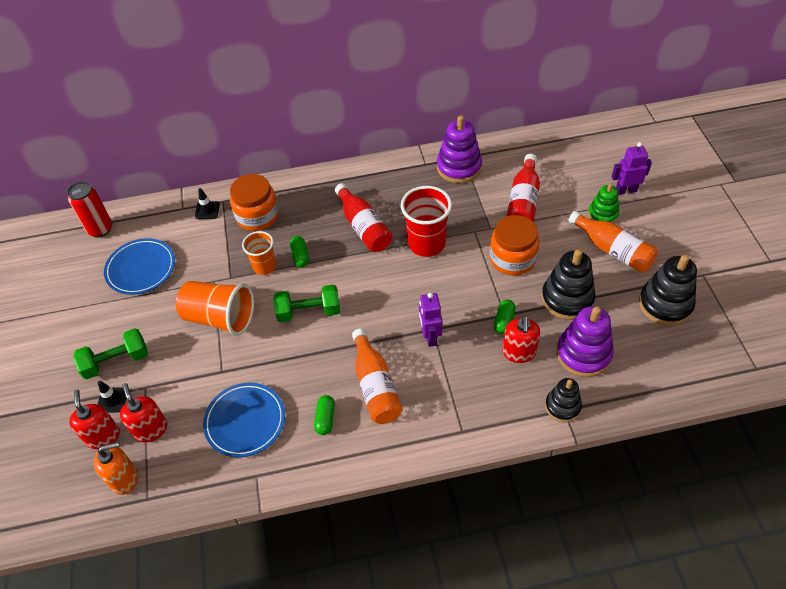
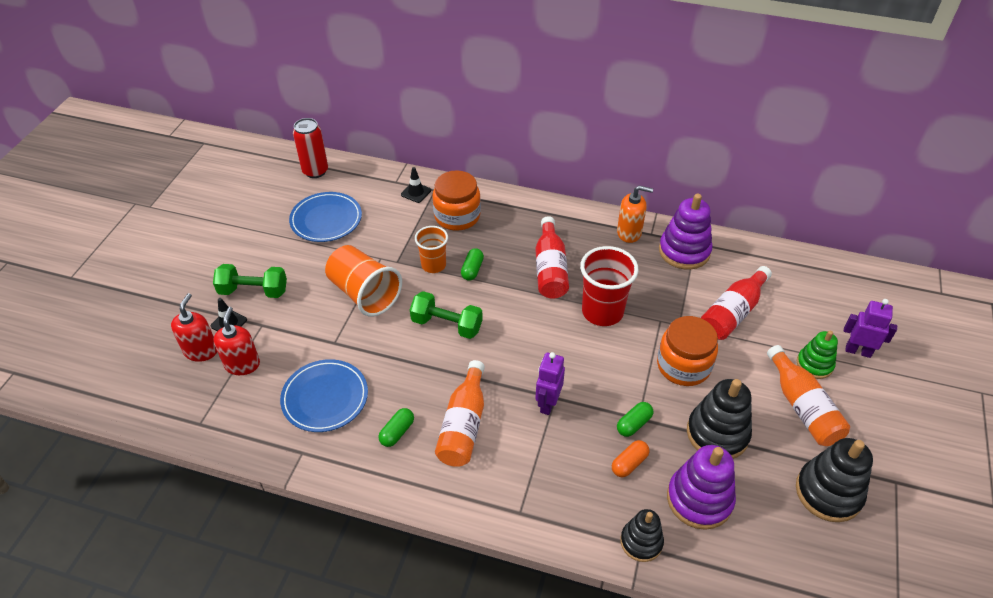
camera: 25 degrees right, 5 degrees down
orange soap dispenser [94,441,138,495] -> orange soap dispenser moved to [617,185,653,243]
red soap dispenser [502,316,540,363] -> orange capsule [612,440,649,477]

